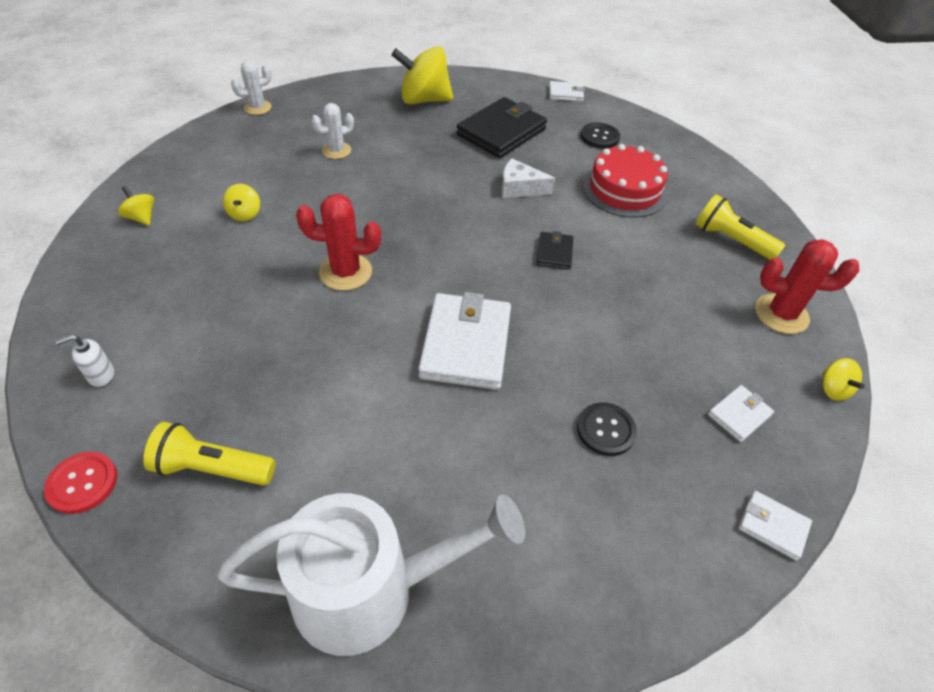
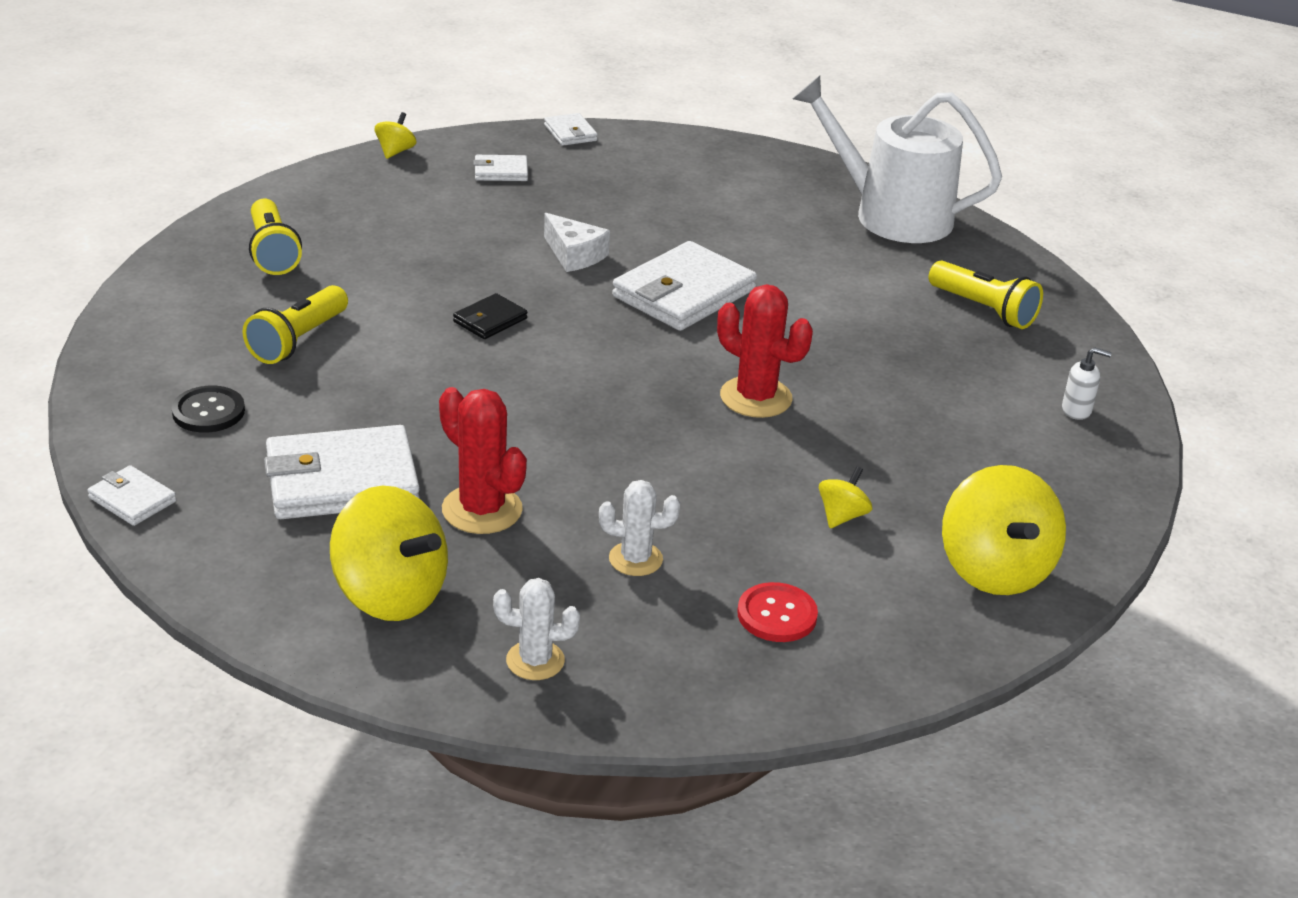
camera: 145 degrees left, 15 degrees down
red button [44,452,117,514] -> red button moved to [737,582,818,642]
yellow spinning top [118,186,154,226] -> yellow spinning top [942,465,1066,595], size x2.12
white cactus [231,61,272,115] -> white cactus moved to [493,578,580,680]
black wallet [456,97,547,158] -> white wallet [264,425,420,519]
white cheese [501,158,555,198] -> white cheese moved to [544,213,610,272]
black button [577,402,637,456] -> none
red cake [582,144,668,218] -> yellow flashlight [243,285,348,364]
red cactus [755,239,859,334] -> red cactus moved to [439,387,527,534]

